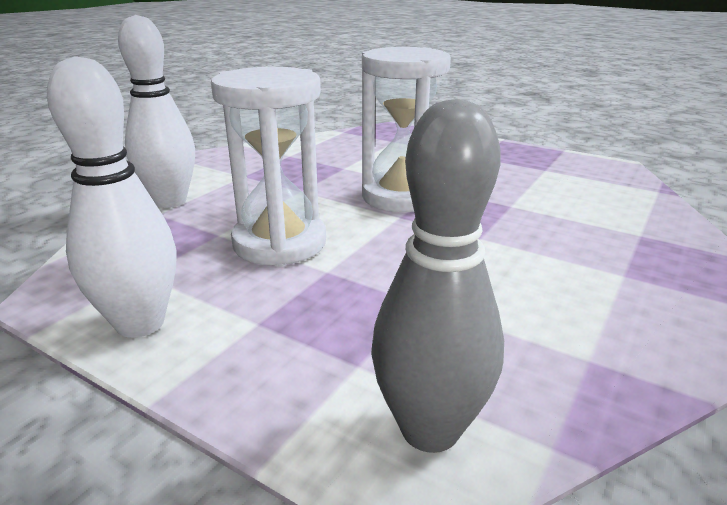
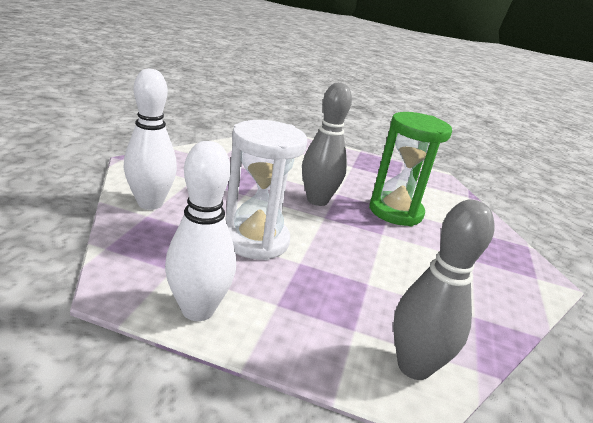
camera: 20 degrees left, 0 degrees up
white hourglass [362,47,451,212] -> grey bowling pin [302,83,352,206]
none -> green hourglass [369,112,452,226]

